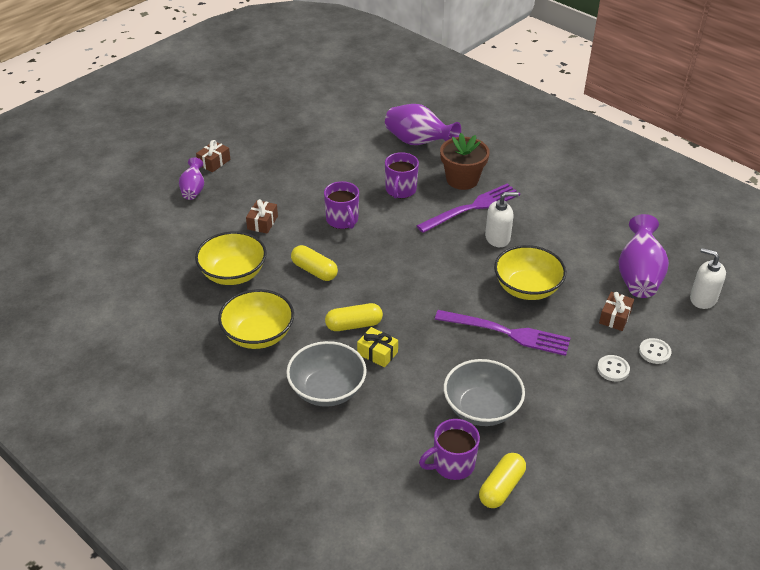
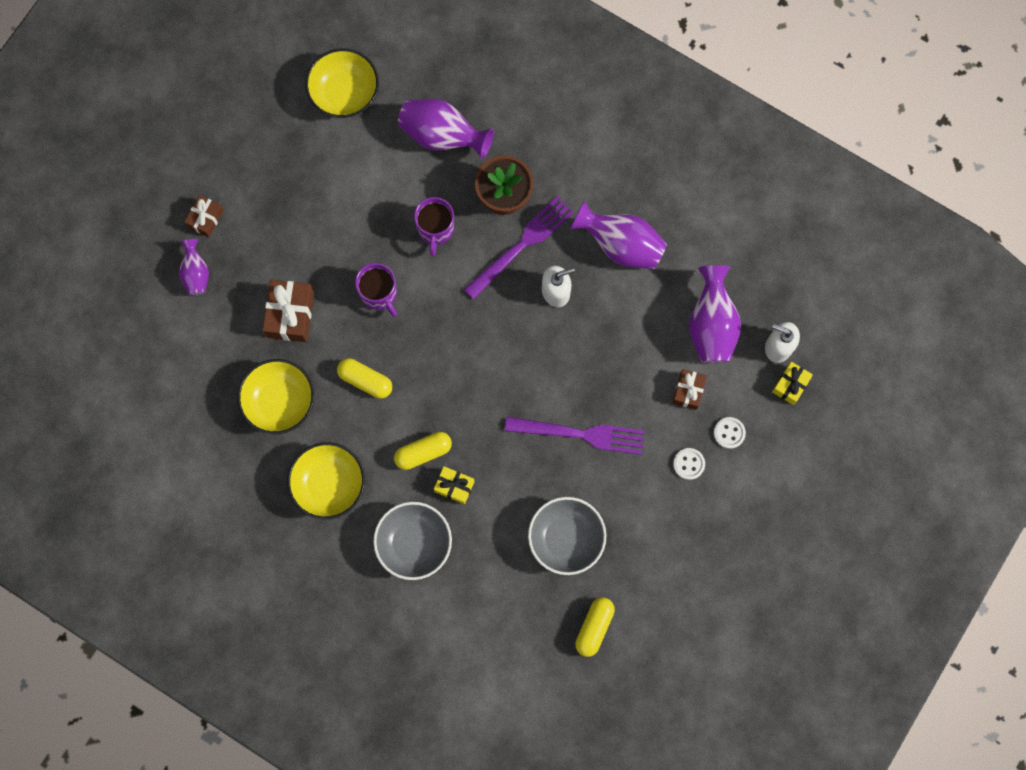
camera: 10 degrees left, 35 degrees up
brown gift [246,199,278,234] -> brown gift [263,280,314,342], size x1.63
purple mug [419,419,480,480] -> none
yellow bowl [494,245,566,300] -> yellow bowl moved to [305,48,379,118]
none -> purple vase [570,201,667,269]
none -> yellow gift [772,362,813,405]

